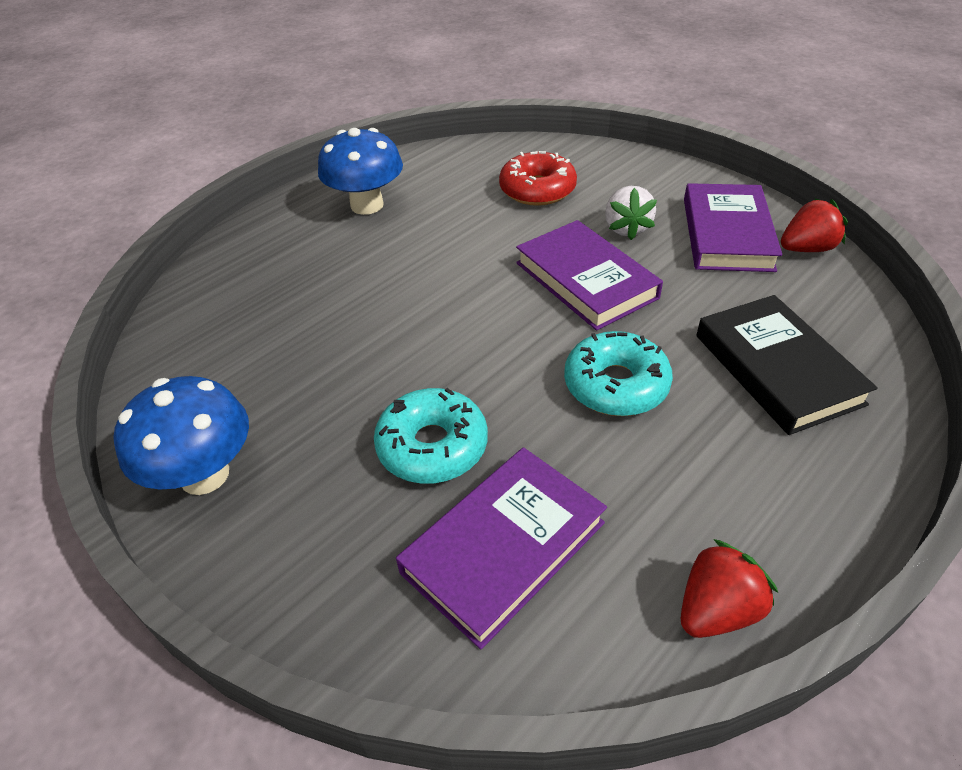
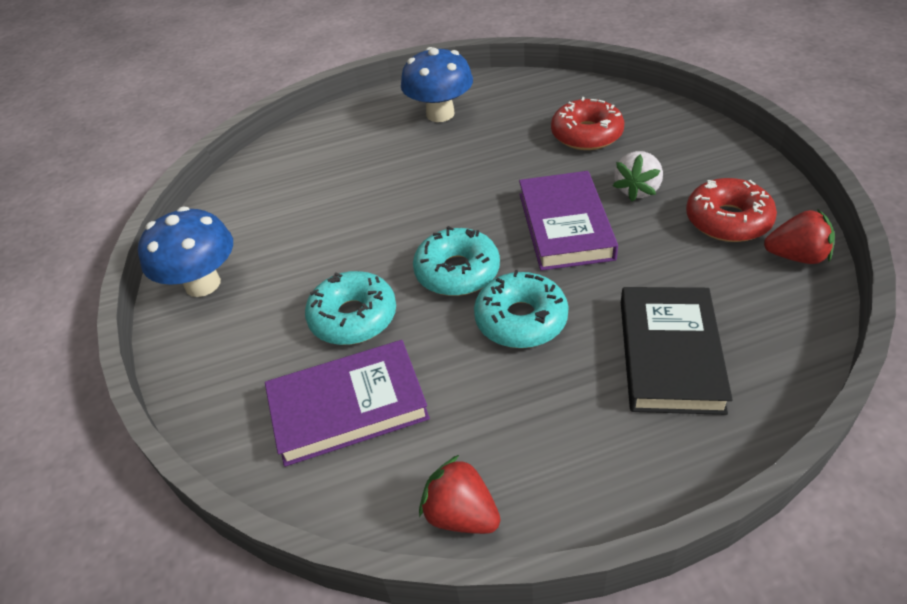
camera: 30 degrees right, 0 degrees up
red strawberry [681,539,778,638] -> red strawberry turned 135 degrees counterclockwise [419,455,501,534]
purple book [684,183,782,272] -> red donut [686,178,777,242]
none -> turquoise donut [413,226,500,296]

